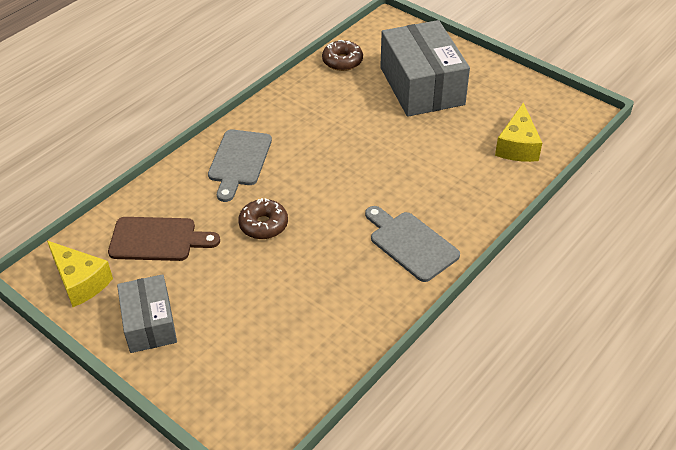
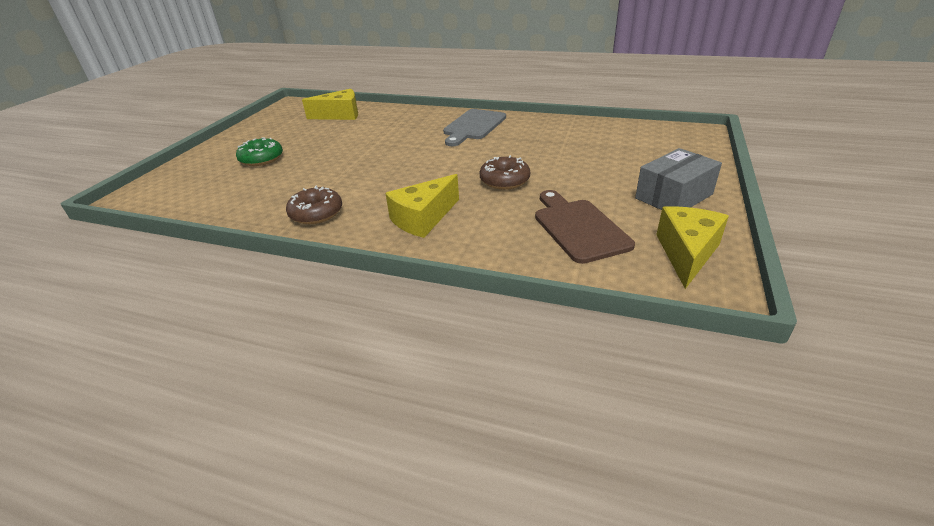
camera: 110 degrees left, 10 degrees down
grey cutting board [208,129,272,202] -> yellow cheese [385,174,459,238]
brown donut [322,40,363,71] -> brown donut moved to [286,186,342,224]
grey box [380,20,470,117] -> green donut [236,138,283,166]

